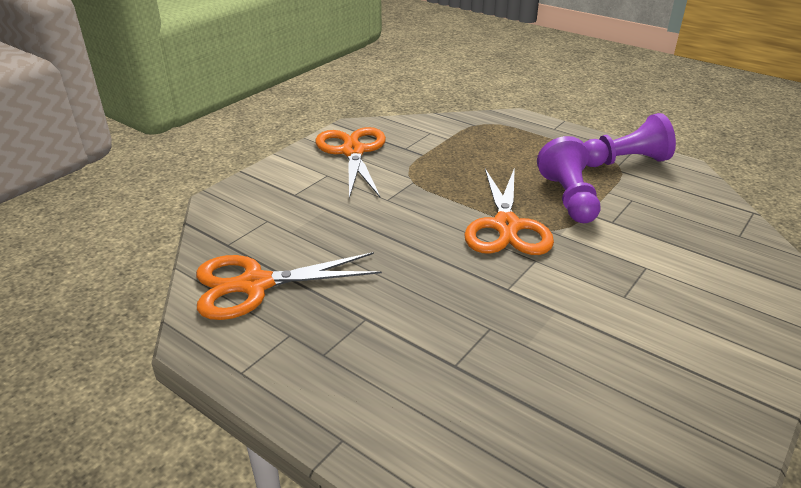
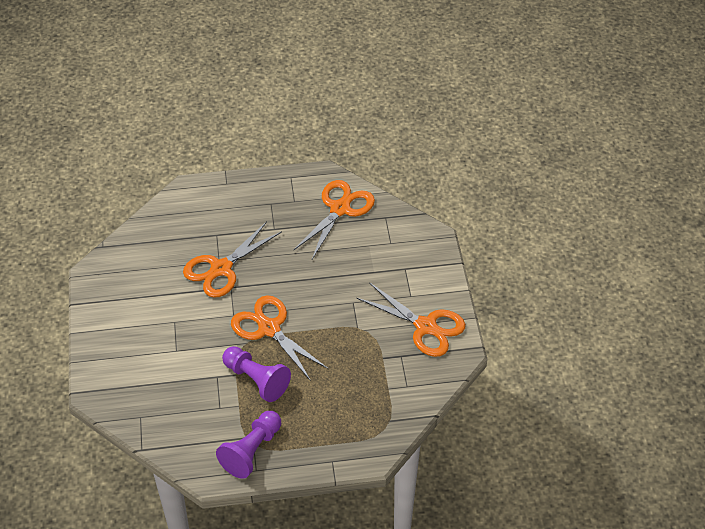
camera: 135 degrees right, 15 degrees up
none -> orange scissors [183,221,282,298]

